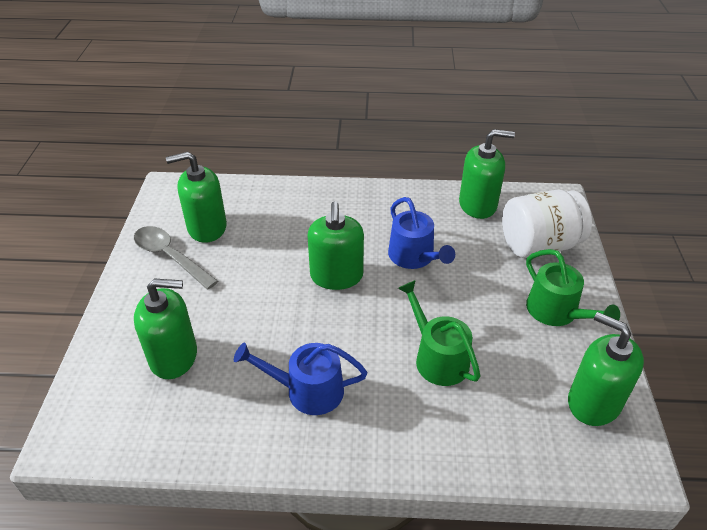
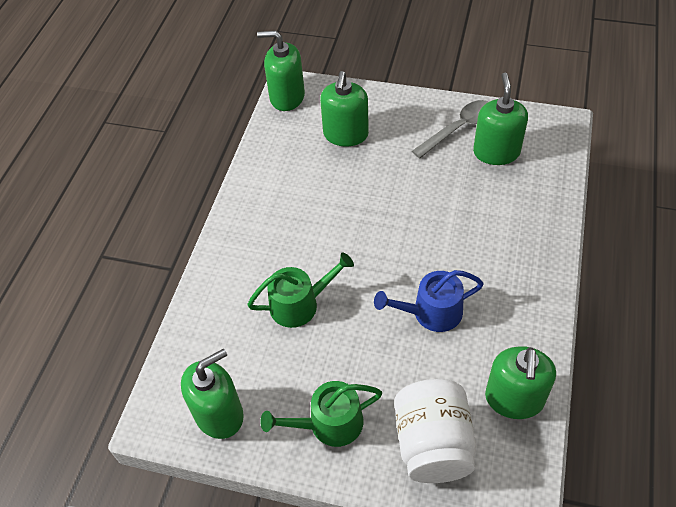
camera: 105 degrees right, 10 degrees up
blue watering can [234,343,367,415] -> none
green soap dispenser [307,201,364,290] -> green soap dispenser moved to [257,31,305,111]

